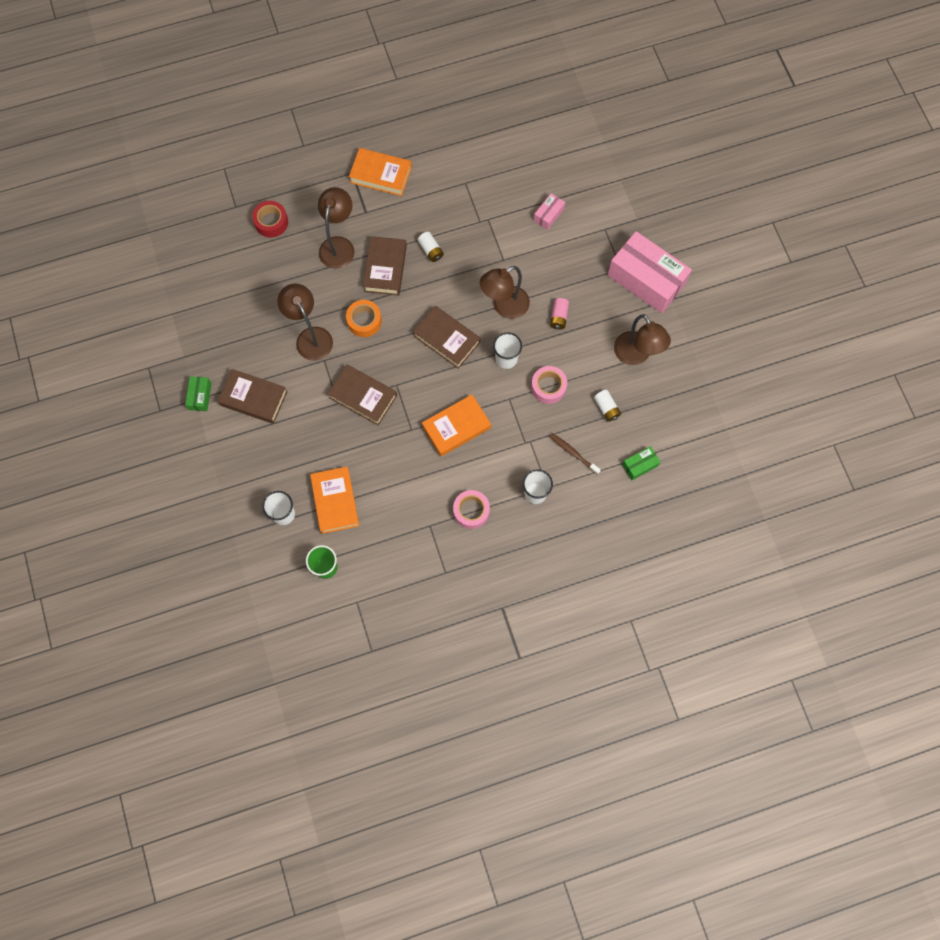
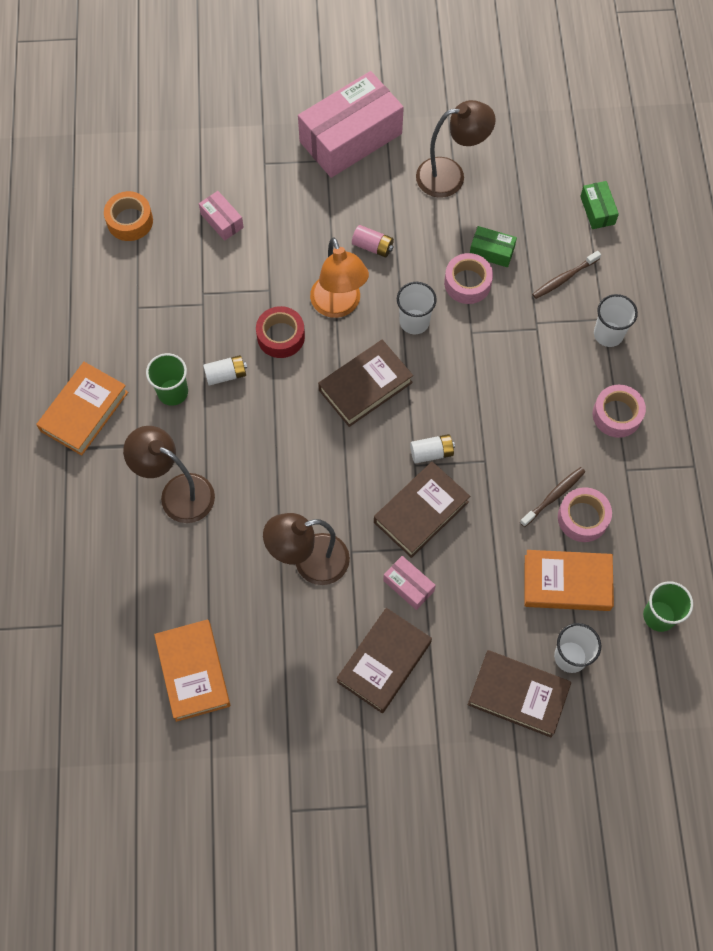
camera: 75 degrees left, 5 degrees down
green box [185,376,211,411] -> green box moved to [470,226,517,267]
red tape [252,201,288,237] -> red tape moved to [256,306,305,358]
orange tape [346,300,382,337] -> orange tape moved to [104,191,153,241]
brown book [363,236,407,296] -> brown book moved to [468,650,571,737]
orange book [422,395,491,456] -> orange book moved to [154,619,230,722]
brown lamp [480,266,530,319] -> orange lamp [310,237,369,318]
white battery [594,390,621,422] -> white battery moved to [410,434,455,464]
none -> green cup [146,353,188,406]
none -> pink box [383,556,436,610]
none -> brown toothbrush [520,467,585,527]
none -> pink tape [558,487,612,542]

